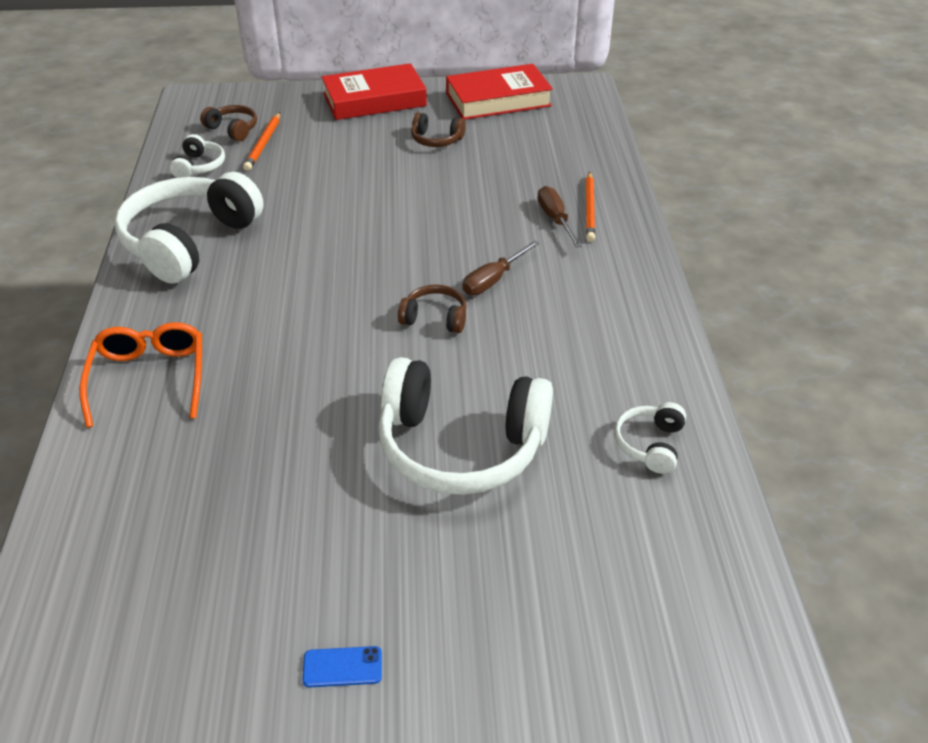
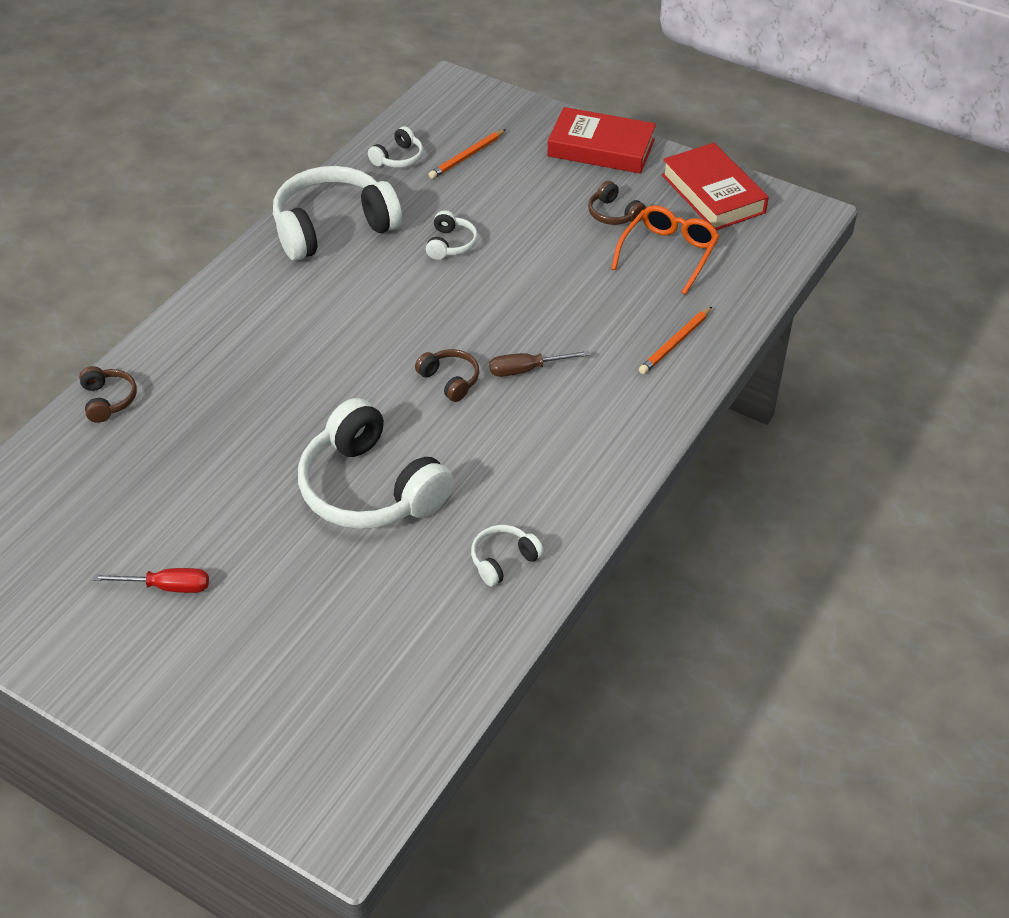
camera: 35 degrees right, 5 degrees up
orange glasses [79,322,202,428] -> orange glasses moved to [611,205,720,295]
brown headphones [200,105,257,141] -> brown headphones moved to [79,366,137,423]
blue phone [302,646,382,687] -> red screwdriver [92,568,209,593]
red book [446,64,553,120] -> red book turned 45 degrees clockwise [662,143,769,230]
brown screwdriver [537,186,582,247] -> none
none -> white headphones [426,210,478,260]

